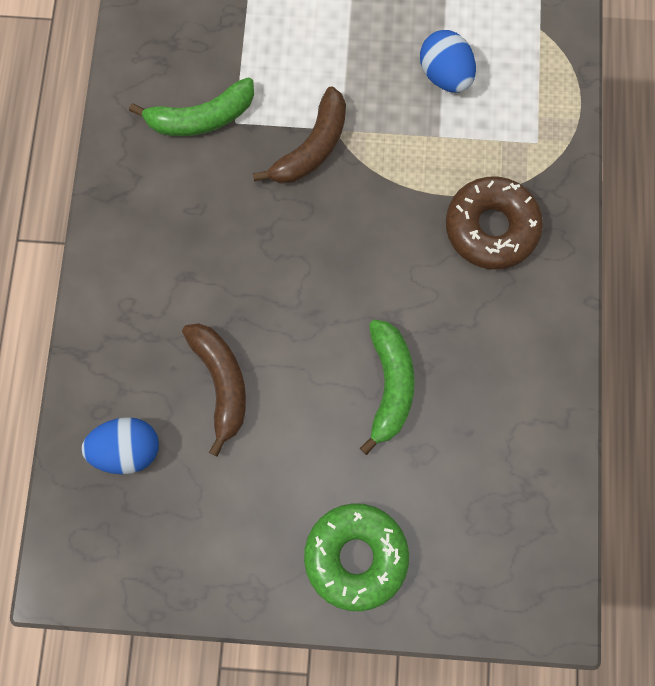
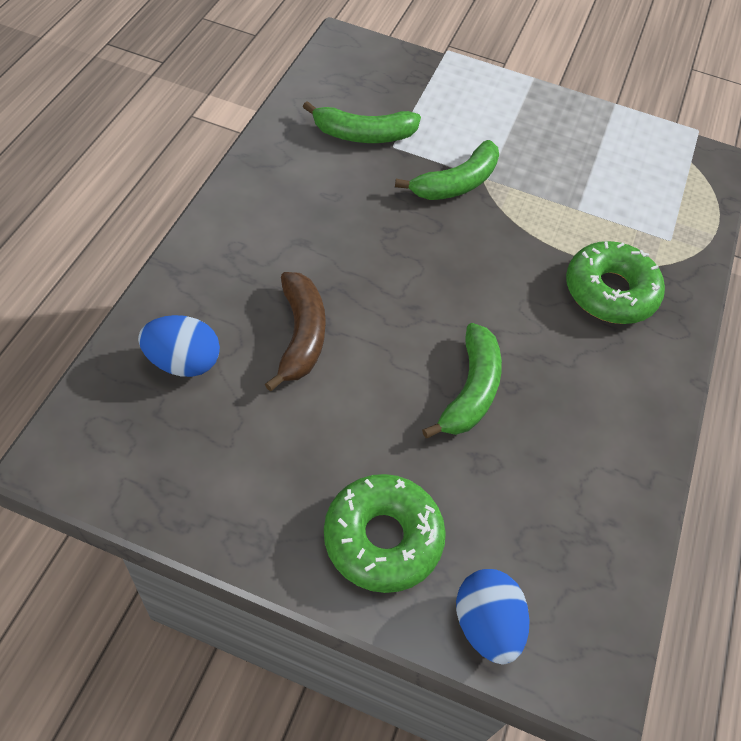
camera: 10 degrees right, 20 degrees down
brown banana [253,86,346,184] -> green banana [395,140,499,200]
blue egg [420,30,476,93] -> blue egg moved to [456,569,530,664]
brown donut [446,177,543,269] -> green donut [566,241,665,324]

